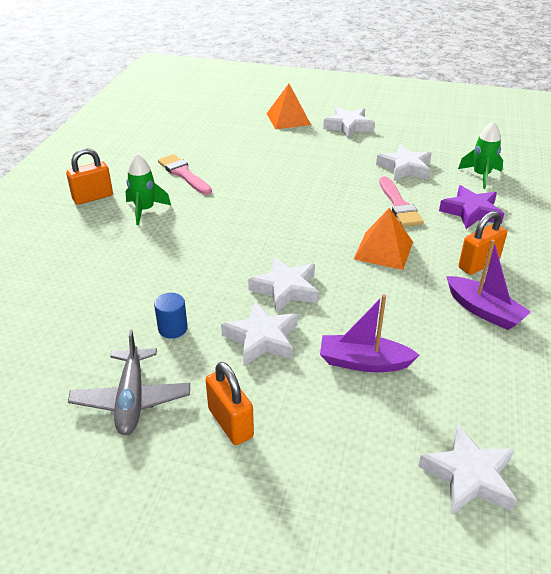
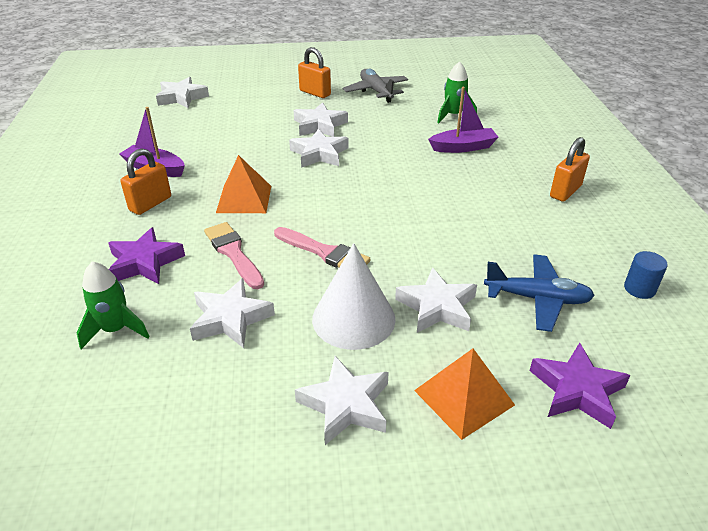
camera: 160 degrees right, 0 degrees up
green rocket [126,154,171,225] -> green rocket moved to [437,61,477,123]
blue cylinder [154,293,188,339] -> blue cylinder moved to [624,251,668,299]
pink brush [158,154,212,195] -> pink brush moved to [274,227,370,268]
purple boat [320,295,420,372] -> purple boat moved to [428,87,499,153]
none -> white cone [312,243,396,350]
none -> white star [395,267,477,333]
none -> blue plane [484,254,595,332]
none -> purple star [529,343,631,429]

